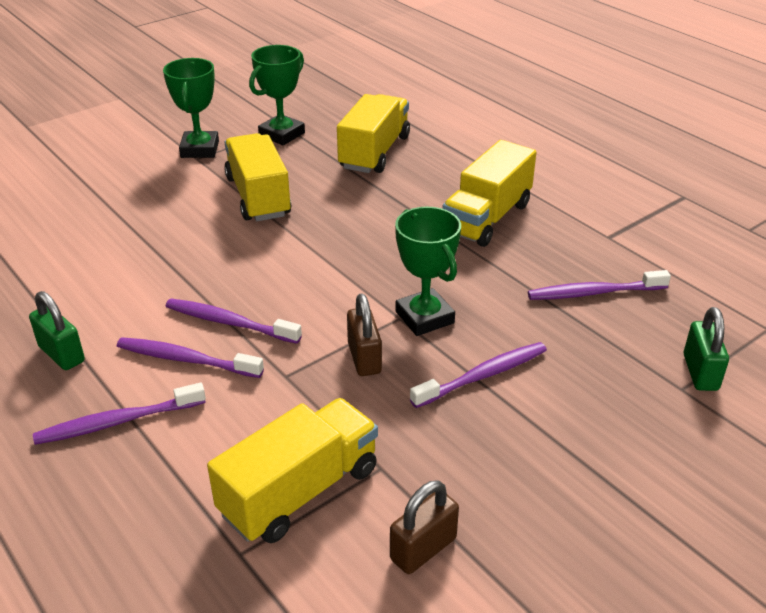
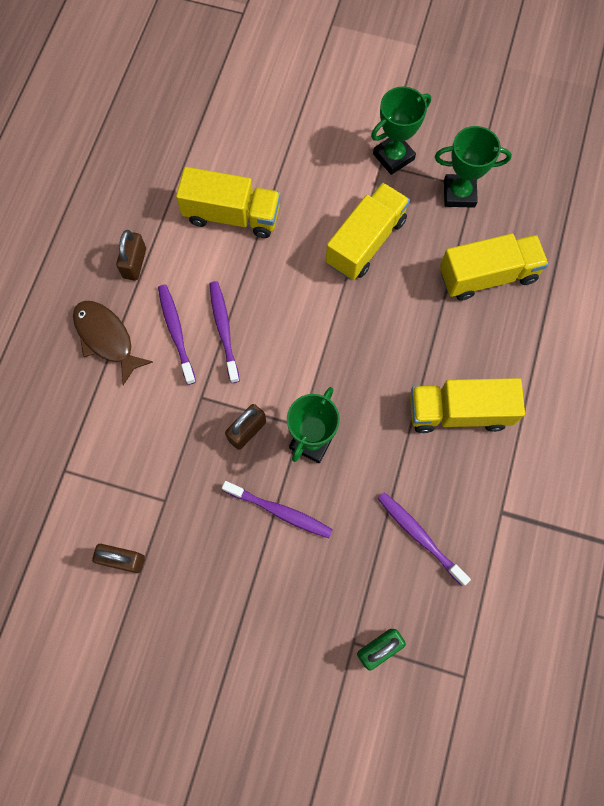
camera: 55 degrees right, 35 degrees up
green padlock [29,291,85,370] -> brown padlock [116,230,146,281]
purple toothbrush [33,383,206,445] -> brown fish [73,301,153,385]
yellow truck [207,398,378,543] -> yellow truck moved to [176,167,281,238]

